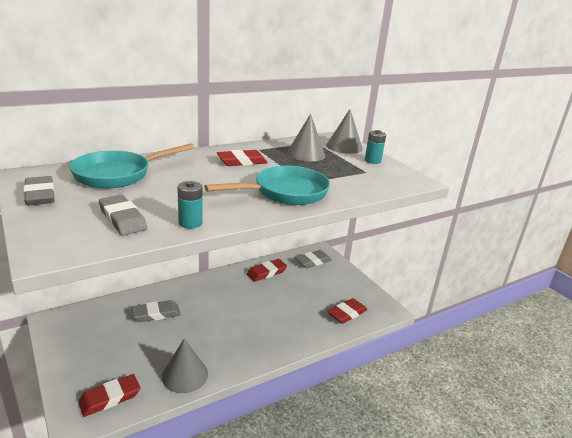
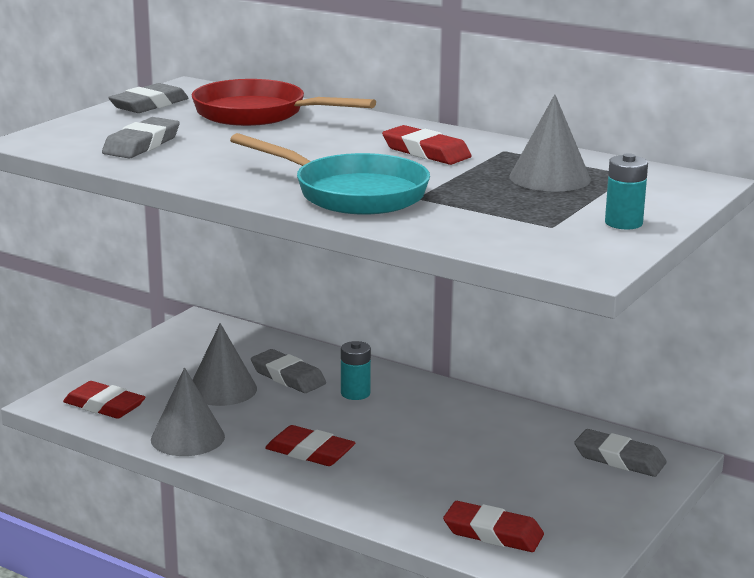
camera: 65 degrees right, 5 degrees down
turquoise pan [69,143,194,188] -> red pan [192,79,376,126]
turquoise battery [177,181,203,229] -> turquoise battery moved to [341,341,371,400]
red eraser [247,259,287,282] -> red eraser moved to [265,425,356,466]
grey cone [326,109,363,154] -> grey cone moved to [193,323,257,406]

